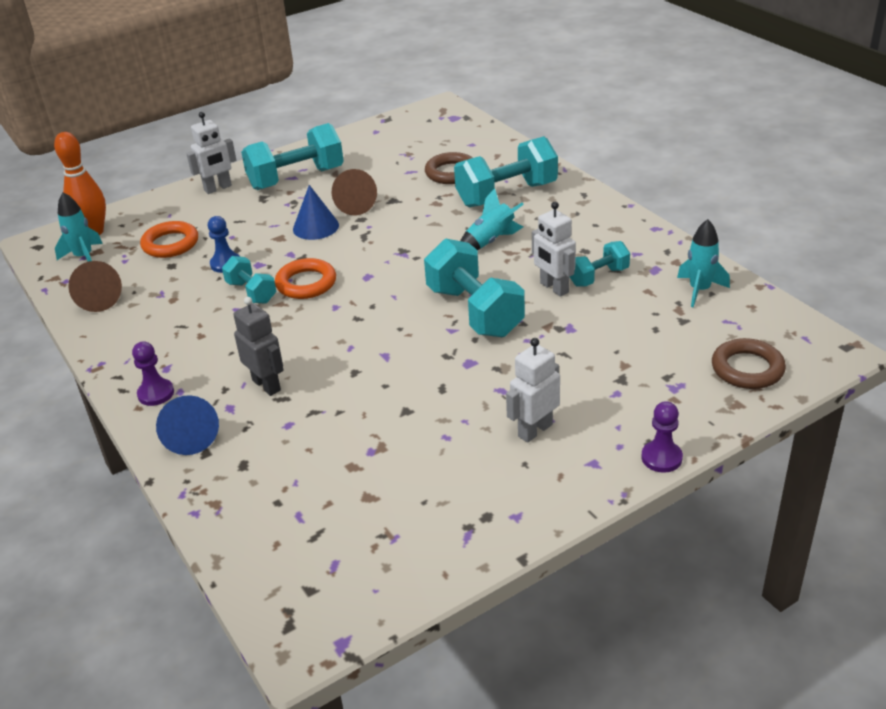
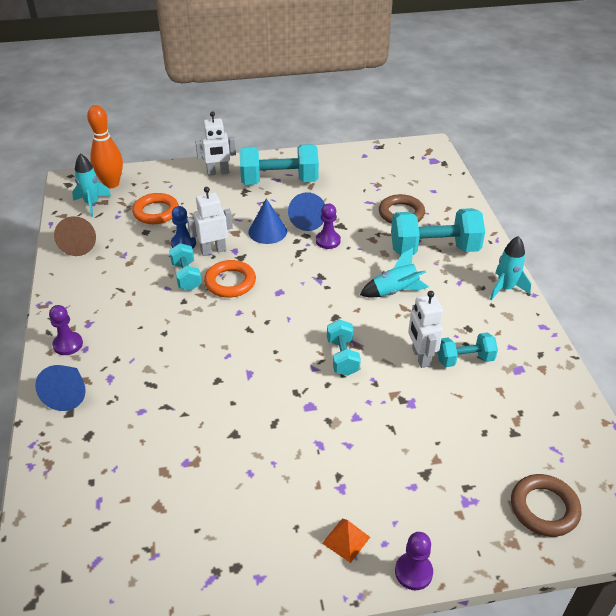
camera: 20 degrees right, 5 degrees up
grey robot [234,297,284,396] -> none
brown cone [332,169,377,215] -> blue cone [288,192,325,231]
turquoise dumbbell [424,239,525,337] -> turquoise dumbbell [327,319,361,376], size x0.55
white robot [506,338,560,443] -> white robot moved to [187,187,233,256]
turquoise rocket [677,219,730,308] -> turquoise rocket moved to [490,236,531,300]
none -> purple pawn [316,203,341,249]
none -> orange pyramid [322,519,370,563]

